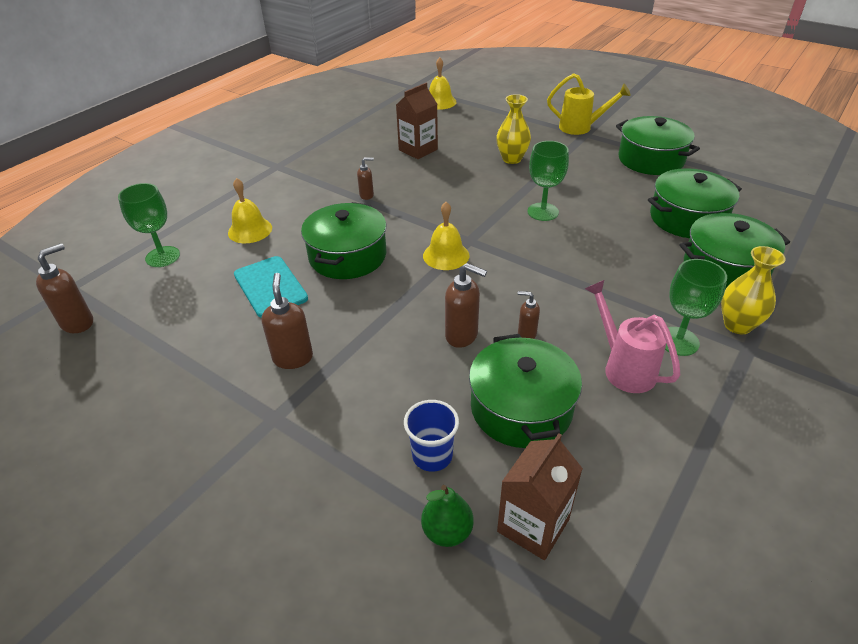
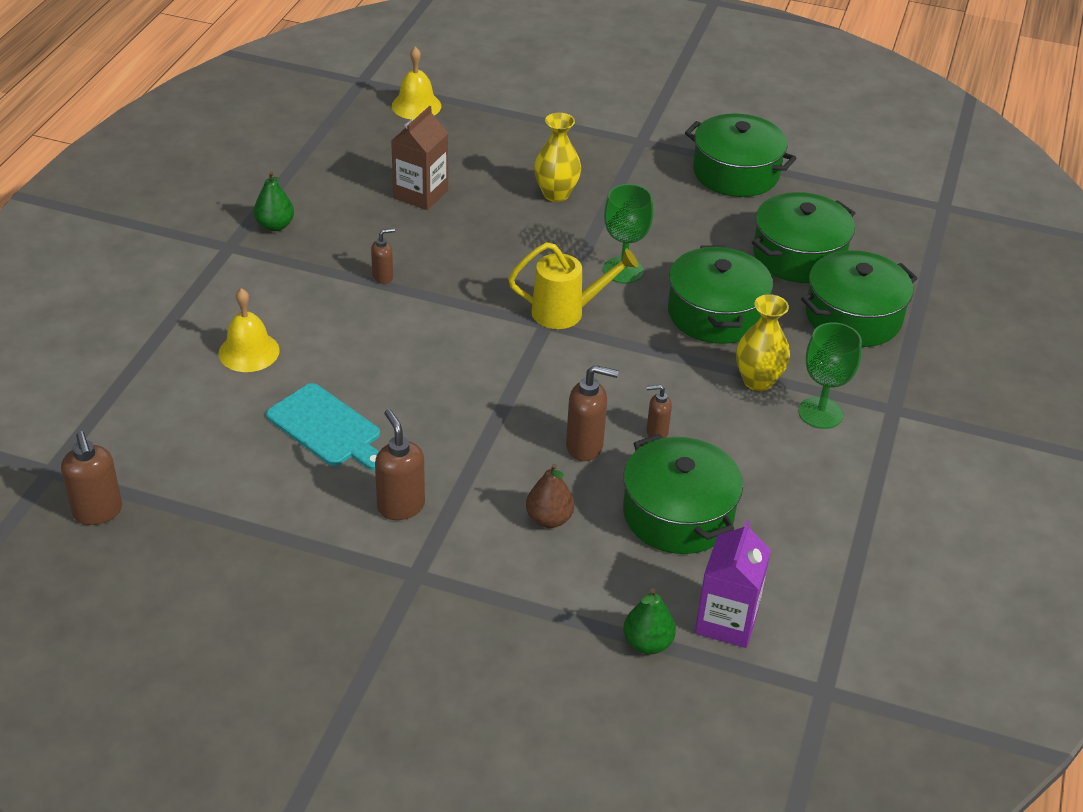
camera: 20 degrees left, 0 degrees up
brown soap dispenser [36,243,93,333] -> brown soap dispenser turned 135 degrees clockwise [61,431,122,525]
green goblet [118,183,180,267] -> none
green pot [301,202,386,279] -> green pot moved to [668,245,773,344]
blue cup [404,400,459,472] -> none
yellow bell [423,202,469,270] -> none
brown carton [497,433,583,560] -> purple carton [695,520,771,648]
yellow watering can [547,73,631,135] -> yellow watering can moved to [508,242,638,329]
pink watering can [585,280,680,393] -> none
yellow vase [721,246,786,334] -> yellow vase moved to [736,294,790,391]
none -> green pear [254,171,294,231]
none -> brown pear [526,464,574,528]

